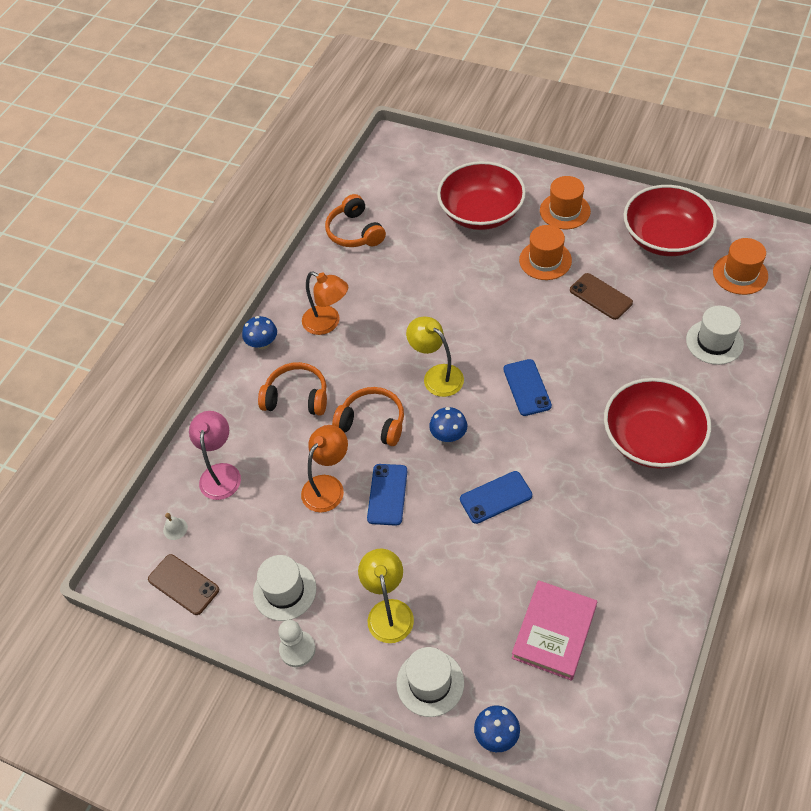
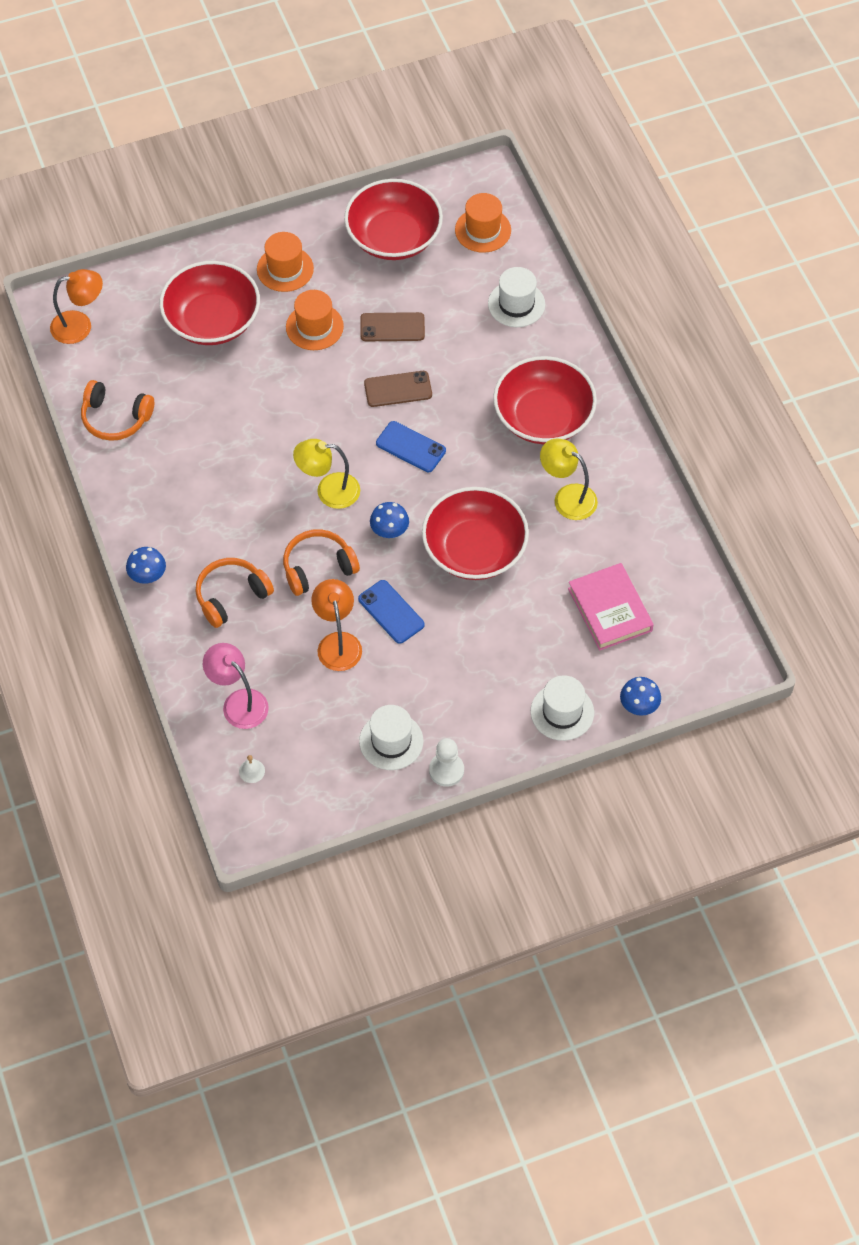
camera: 50 degrees left, 5 degrees up
brown phone [148,554,219,615] -> brown phone moved to [364,371,432,407]
orange lamp [302,272,348,335] -> orange lamp moved to [50,269,103,344]
yellow lamp [358,549,414,643] -> yellow lamp moved to [540,439,598,520]
blue phone [460,471,532,524] -> red bowl [422,487,529,580]

